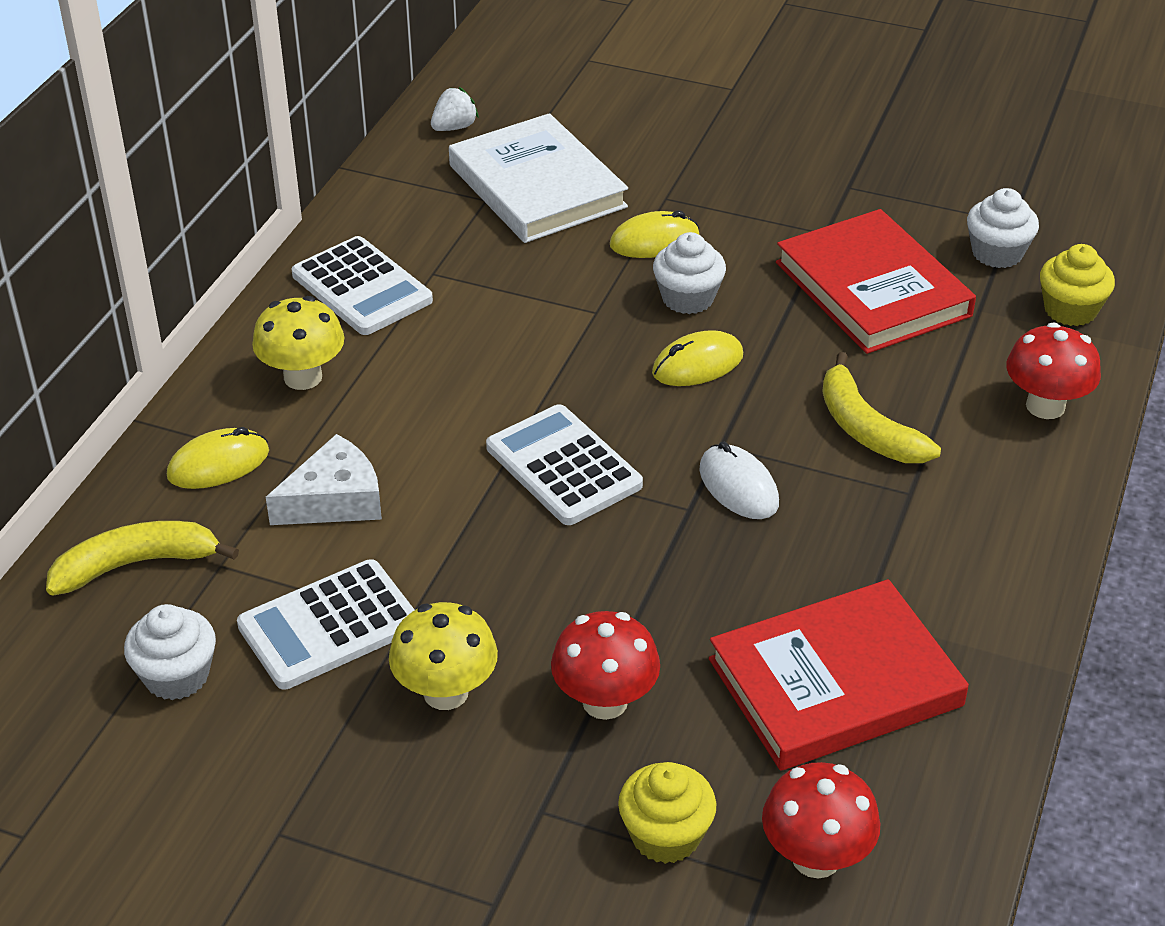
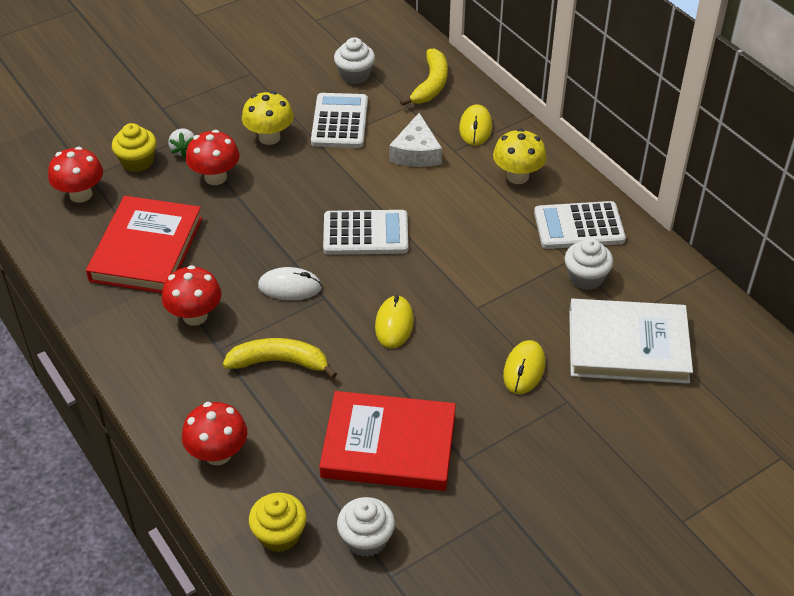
camera: 125 degrees right, 5 degrees up
white strawberry [431,87,479,131] -> white strawberry moved to [168,128,195,158]
white cupcake [653,232,726,314] -> white cupcake moved to [565,238,613,290]
none -> red mushroom [162,265,221,326]

